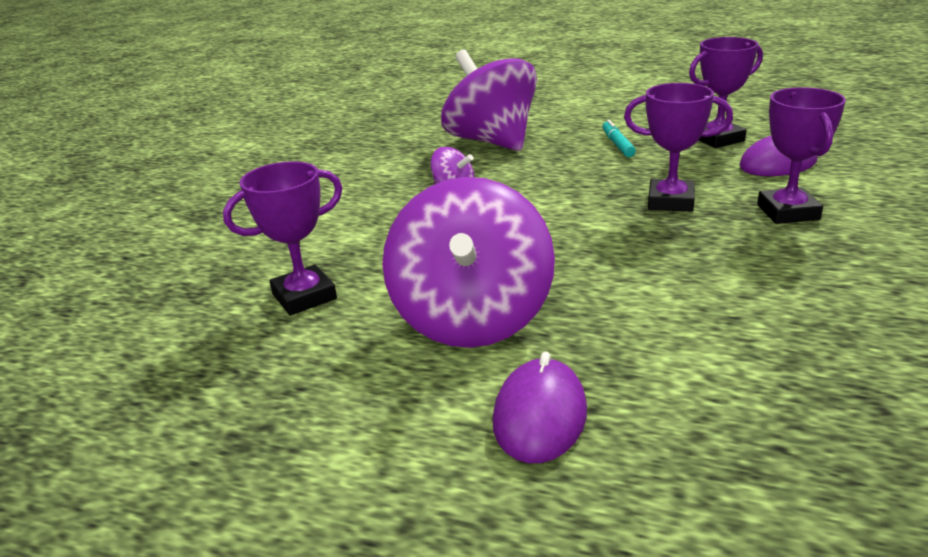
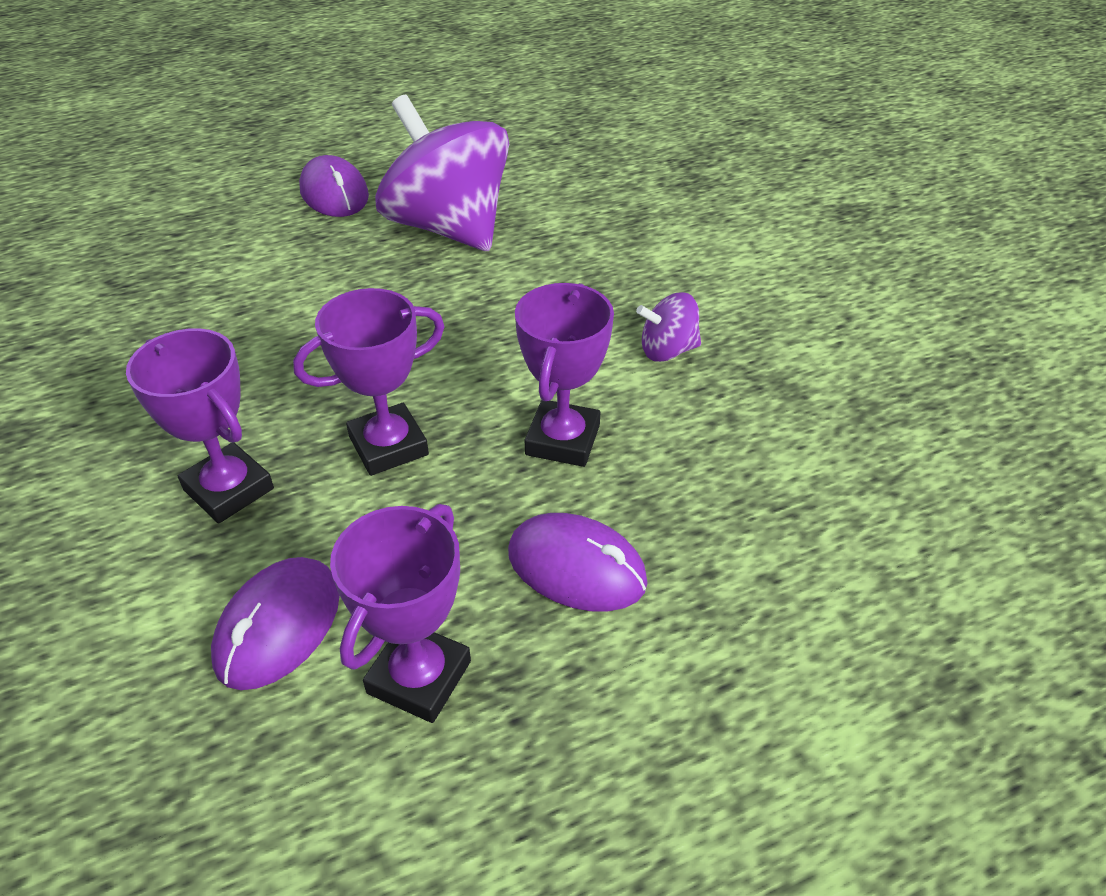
camera: 135 degrees right, 15 degrees up
purple trophy [223,161,342,315] -> purple trophy moved to [515,283,614,467]
purple spinning top [441,49,537,151] -> none
turquoise marker [602,120,636,157] -> purple mouse [508,513,647,612]

